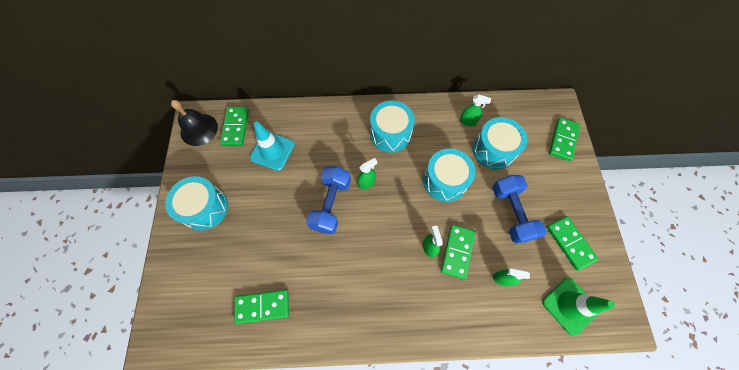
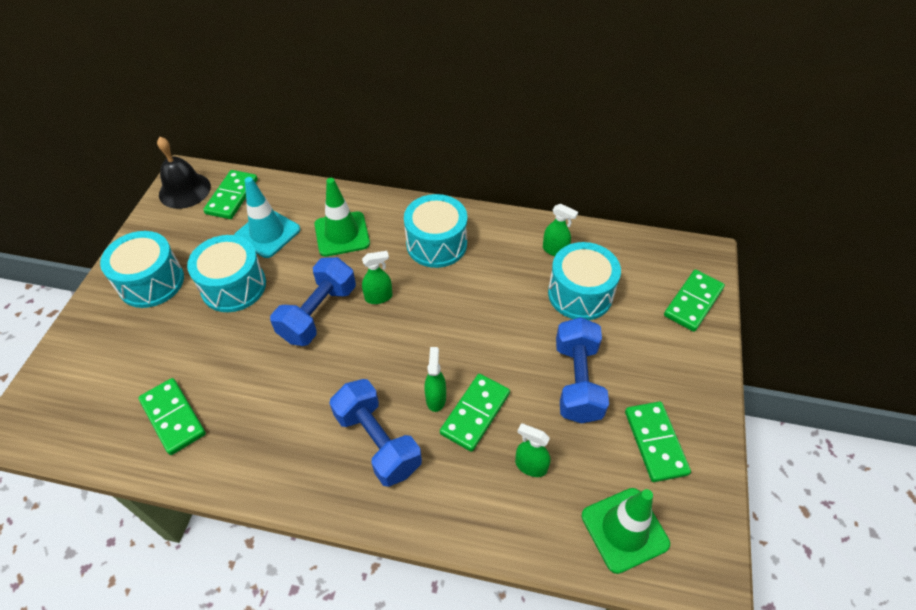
camera: 15 degrees right, 15 degrees down
green domino [234,289,289,324] -> green domino turned 45 degrees clockwise [138,378,206,455]
turquoise drum [423,148,476,202] -> turquoise drum moved to [187,235,266,312]
none -> green traffic cone [314,178,370,257]
none -> blue dumbbell [329,379,422,487]

